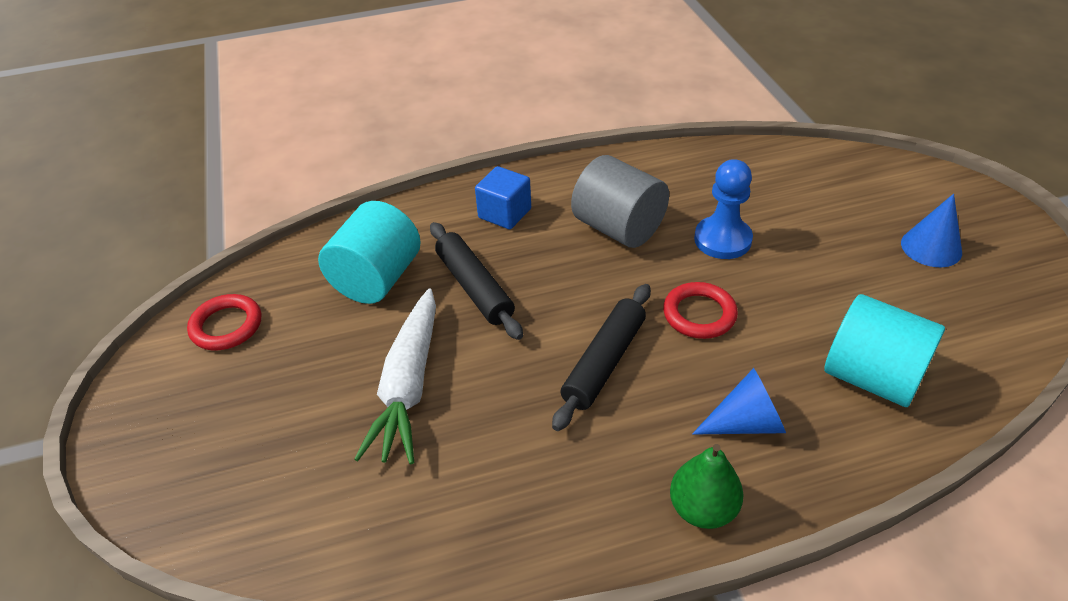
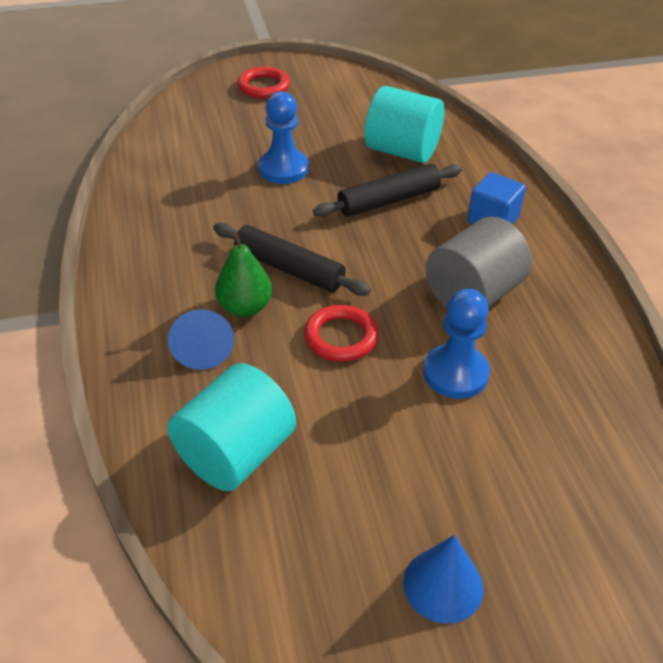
camera: 90 degrees right, 0 degrees up
red ring [187,294,261,350] -> red ring moved to [237,67,290,99]
white carrot [354,289,436,464] -> blue pawn [258,91,309,184]
green pear [670,444,744,529] -> green pear moved to [215,232,272,317]

